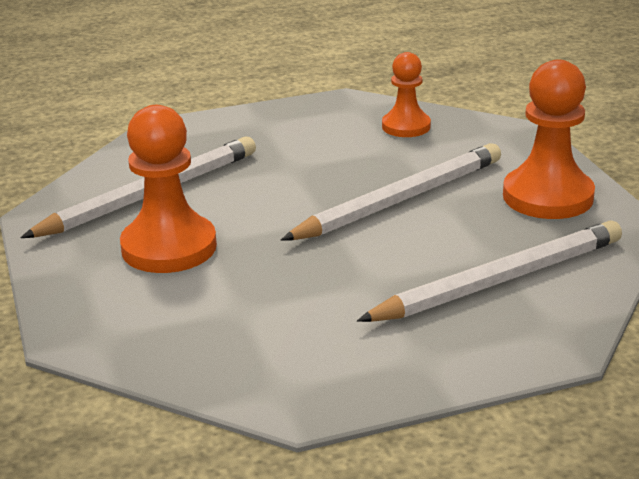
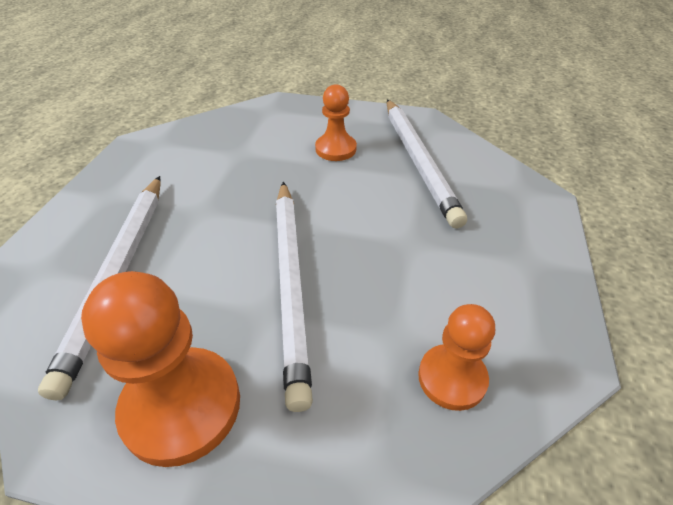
camera: 120 degrees right, 15 degrees up
orange pawn [120,105,217,273] -> orange pawn [315,84,357,161], size x0.61

